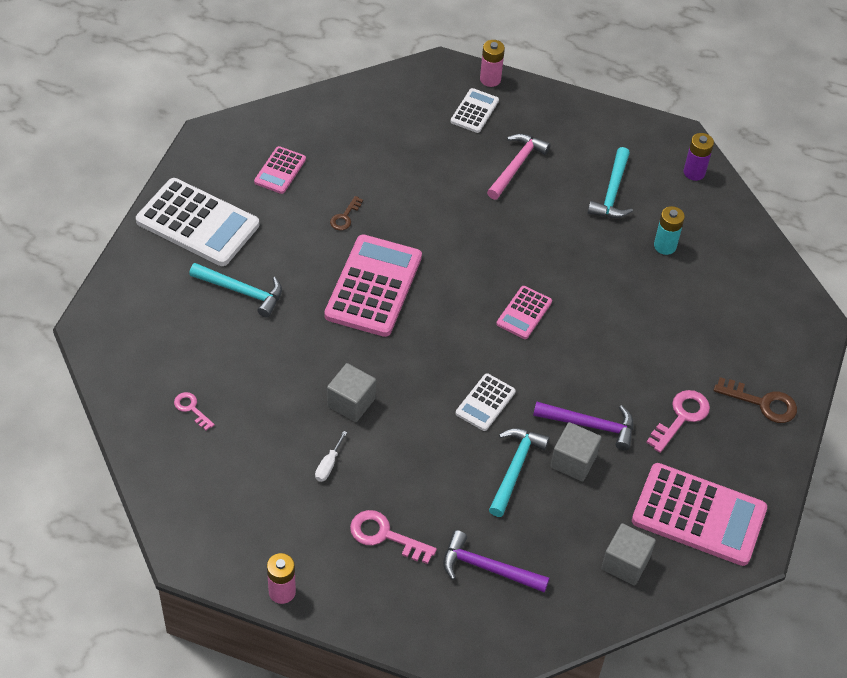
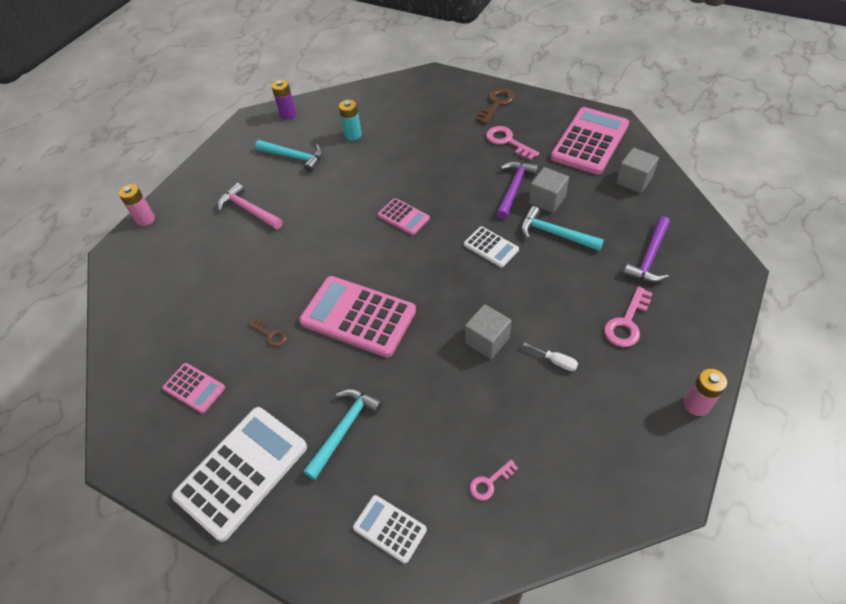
camera: 75 degrees left, 0 degrees up
white calculator [451,88,499,133] -> white calculator moved to [353,495,427,564]

